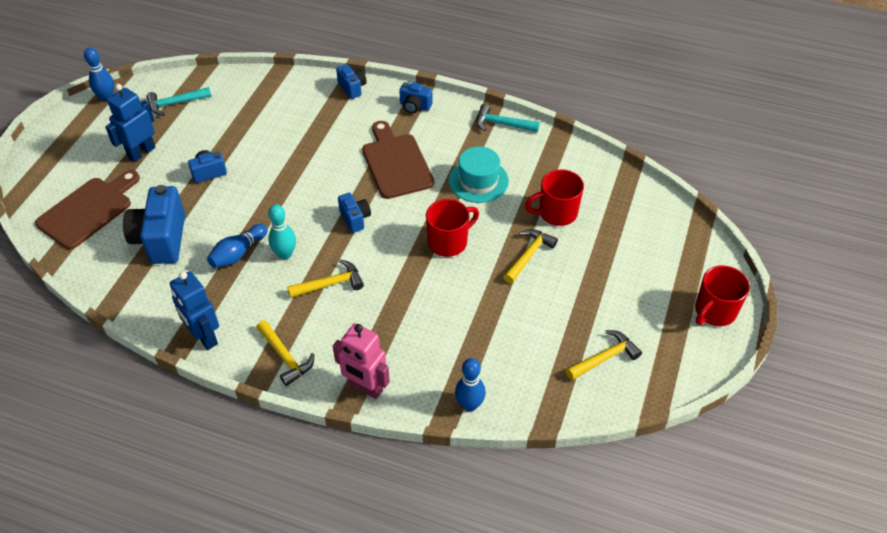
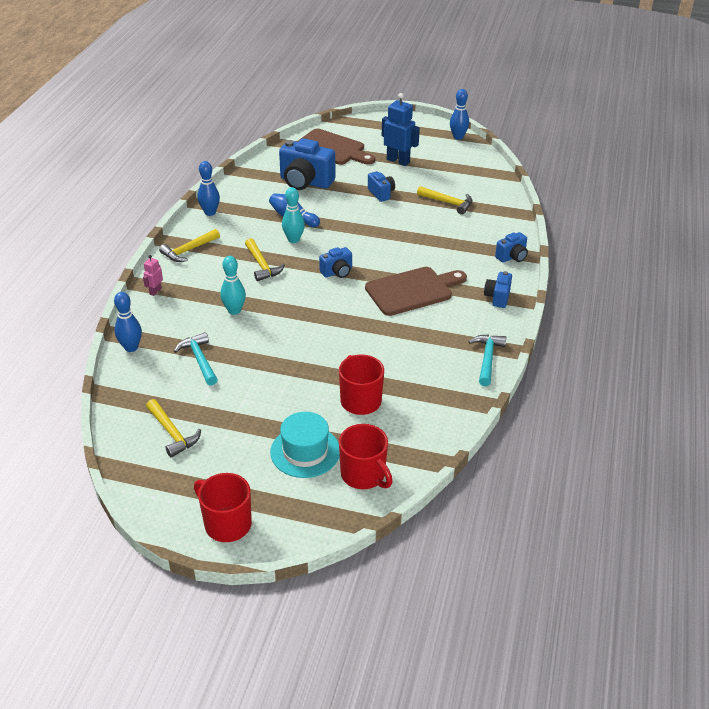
camera: 85 degrees right, 10 degrees down
blue camera [123,185,185,264] -> blue camera turned 150 degrees counterclockwise [279,138,335,190]
turquoise hammer [146,87,211,116] -> turquoise hammer moved to [174,332,218,386]
blue robot [170,271,219,350] -> blue bowling pin [198,161,220,216]
pink robot [333,323,390,399] -> pink robot [143,255,163,296], size x0.51
red mug [426,199,479,257] -> red mug moved to [339,424,393,489]
turquoise hat [449,146,509,203] -> turquoise hat moved to [270,412,340,478]
yellow hammer [503,229,558,284] -> yellow hammer moved to [417,186,473,215]
none -> turquoise bowling pin [220,256,246,315]

